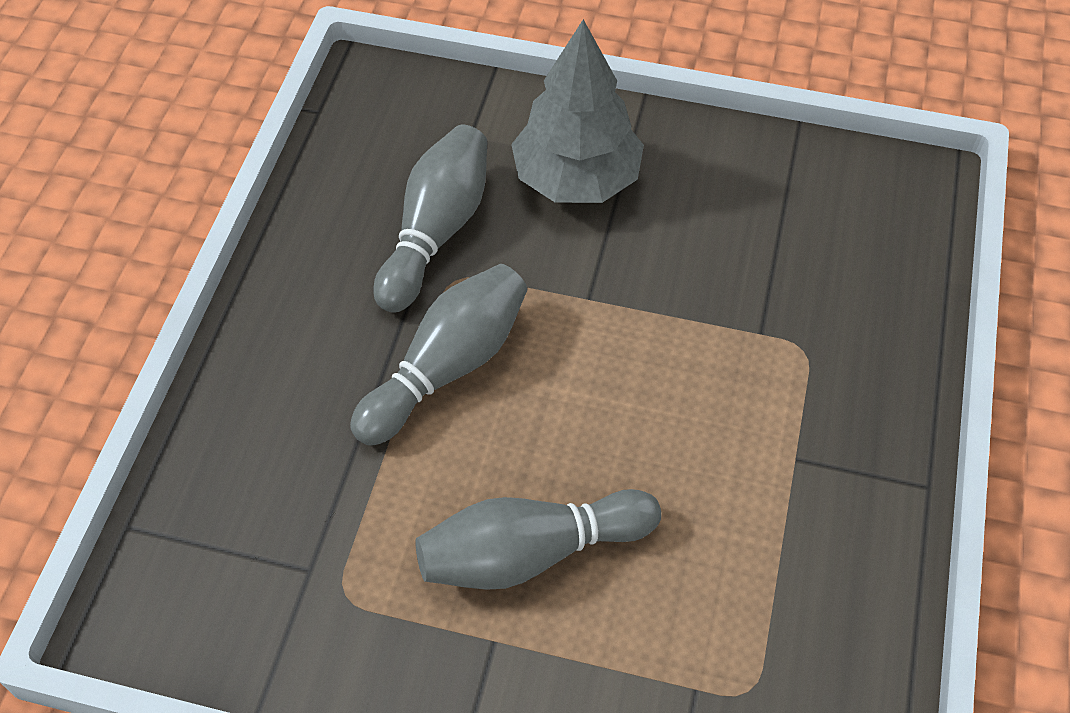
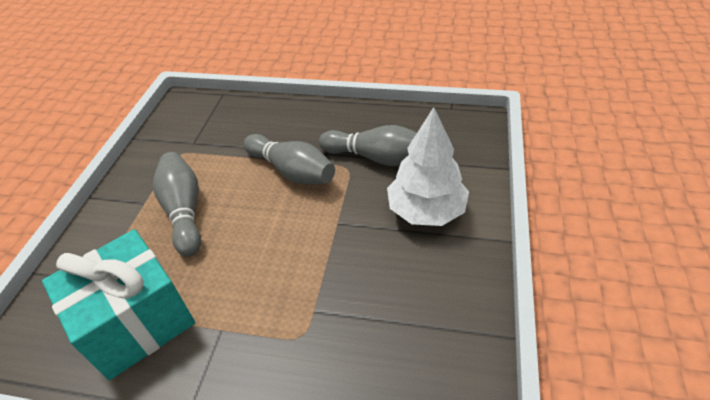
camera: 90 degrees right, 10 degrees down
grey tree [511,19,644,203] -> white tree [387,107,469,226]
none -> turquoise gift [42,229,195,380]

